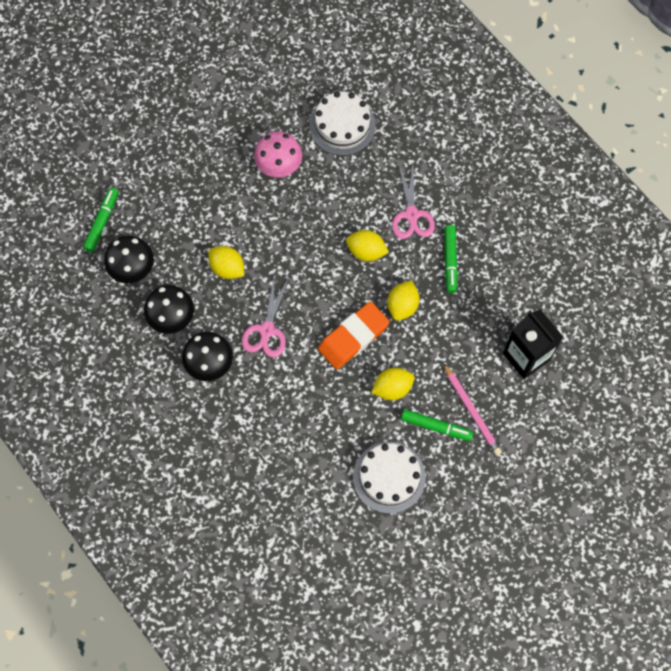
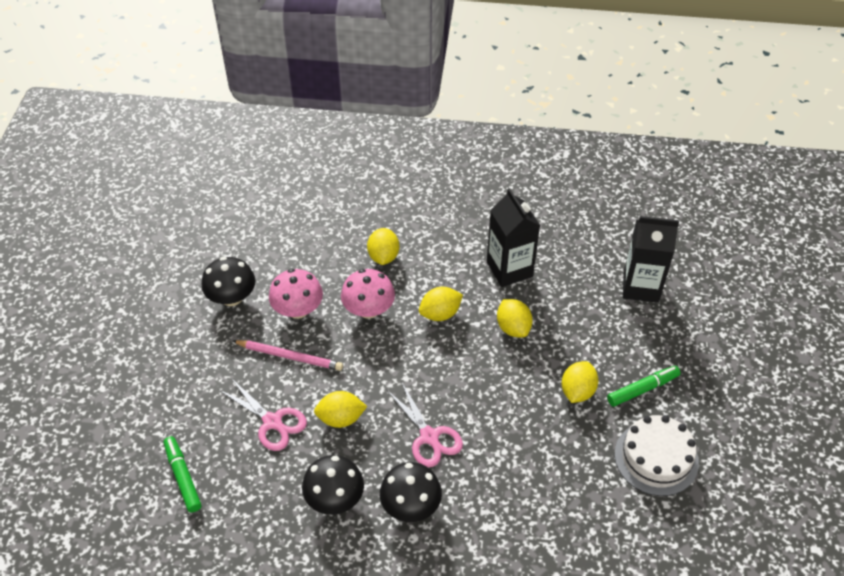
camera: 45 degrees left, 20 degrees down
black mushroom [104,235,154,283] -> black mushroom moved to [201,257,255,306]
white cake [310,91,376,156] -> none
orange eraser [318,302,390,369] -> none
pink scissors [392,163,435,239] -> pink scissors moved to [219,378,307,451]
pink pencil [443,363,502,456] -> pink pencil moved to [233,340,343,371]
green marker [444,225,458,293] -> black carton [487,188,540,287]
none -> pink mushroom [341,269,395,319]
none -> yellow lemon [367,228,399,265]

